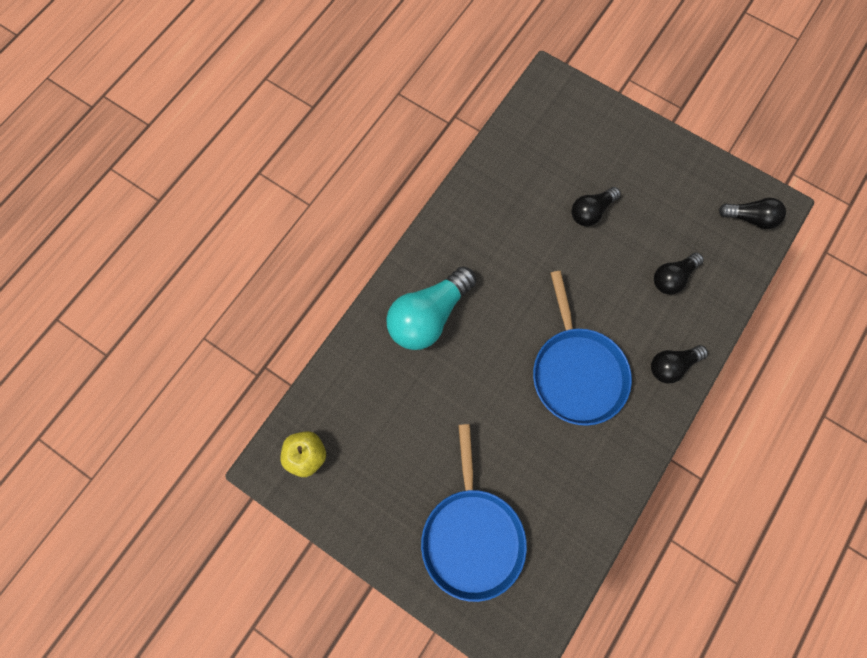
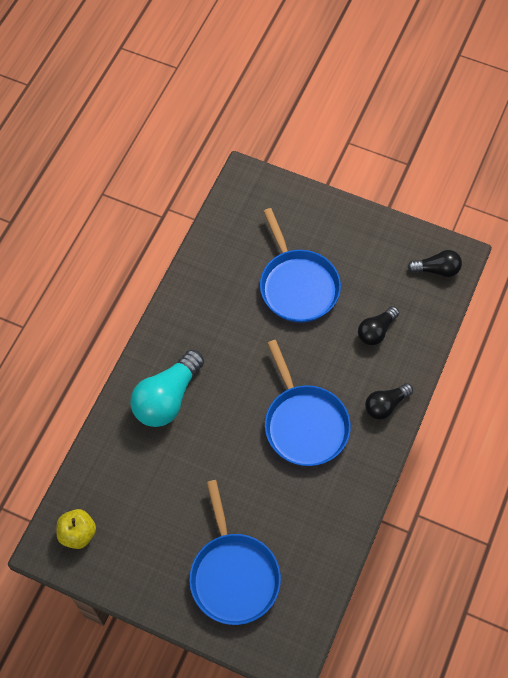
camera: 10 degrees left, 10 degrees down
black light bulb [571,187,621,226] -> blue pan [260,208,341,323]

